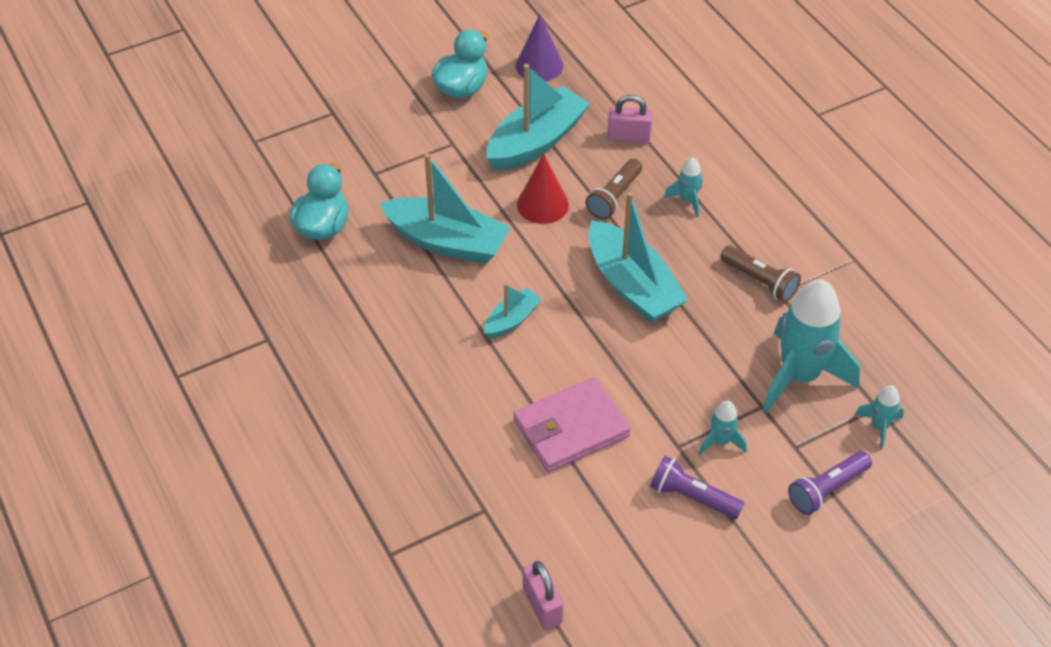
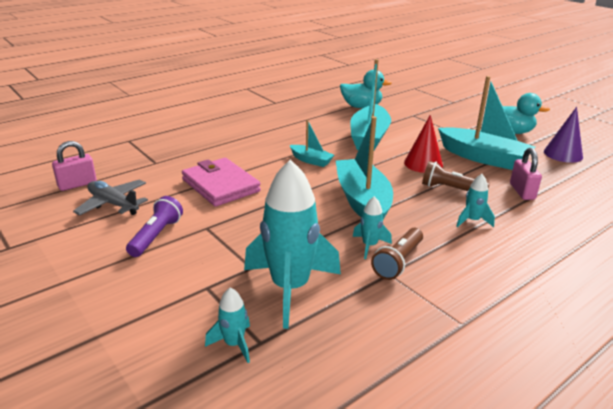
camera: 80 degrees right, 20 degrees down
turquoise boat [588,192,688,323] -> turquoise boat turned 120 degrees clockwise [336,116,393,219]
turquoise rocket [698,401,747,455] -> turquoise rocket moved to [353,196,392,259]
purple flashlight [788,451,872,515] -> none
none -> grey plane [73,179,148,215]

